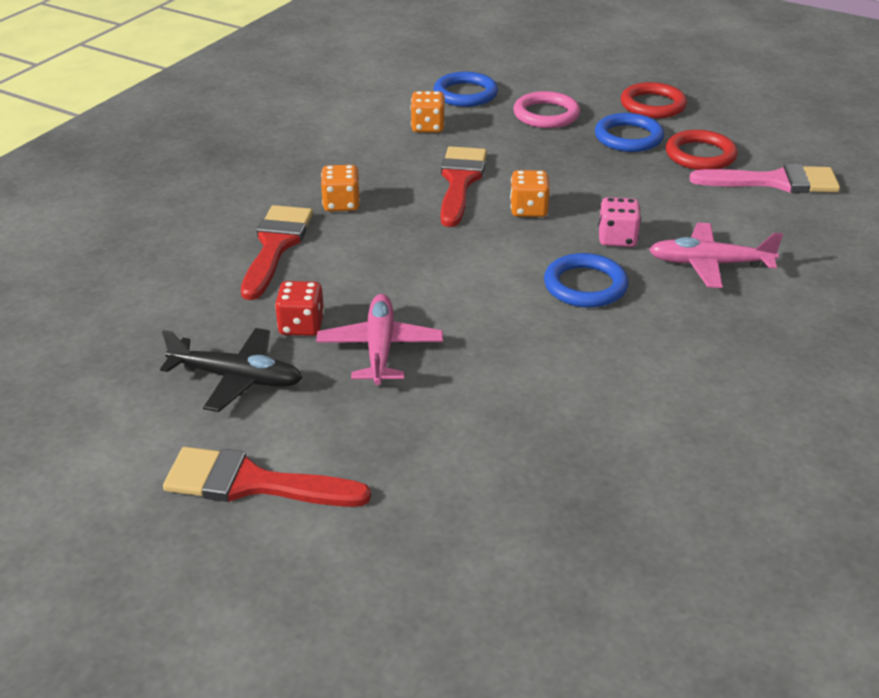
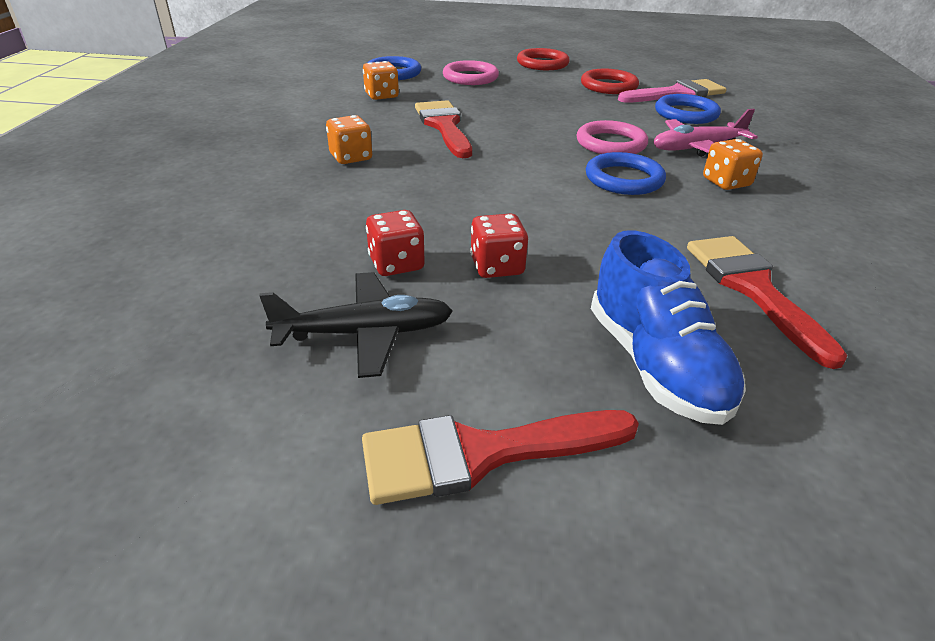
camera: 25 degrees left, 0 degrees up
red brush [241,205,313,300] -> red brush moved to [687,236,847,369]
pink plane [316,294,443,385] -> red dice [470,213,528,278]
orange dice [510,170,550,217] -> orange dice moved to [703,139,763,190]
blue ring [595,113,664,152] -> blue ring moved to [655,94,721,124]
pink dice [598,197,641,247] -> pink ring [577,120,648,154]
none -> blue shoe [591,230,746,425]

